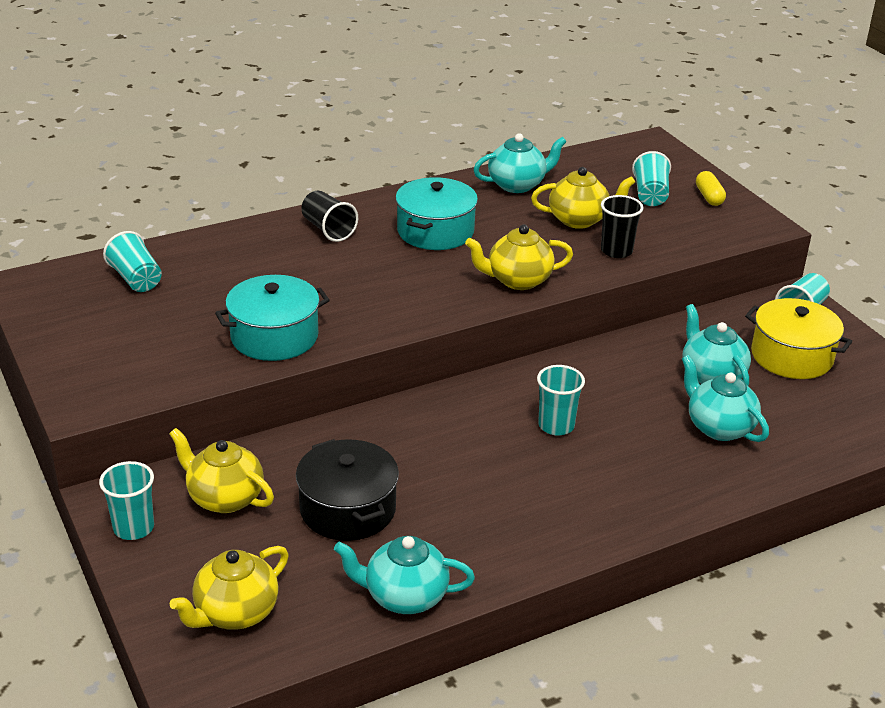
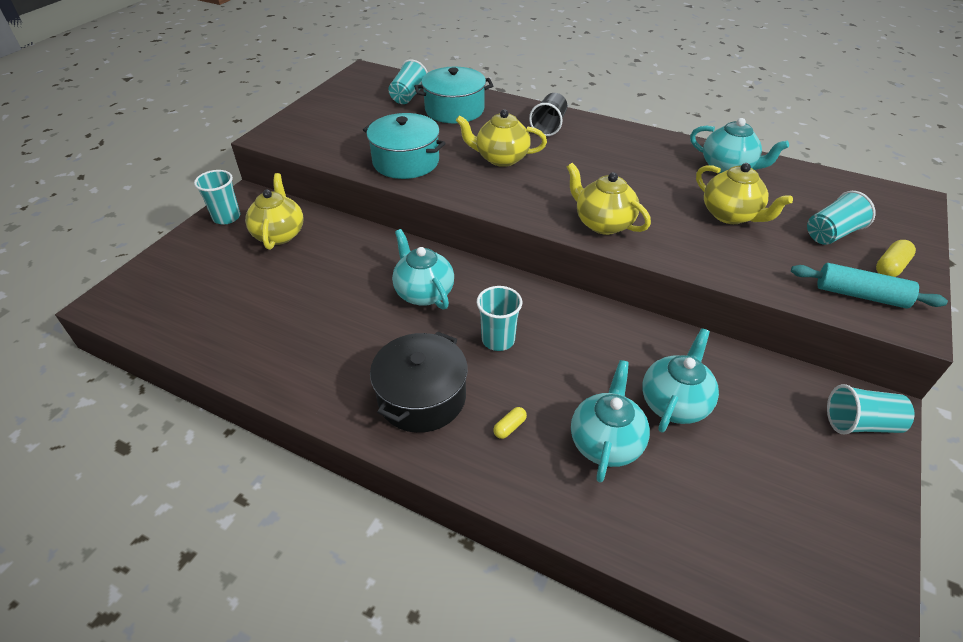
camera: 55 degrees right, 10 degrees up
yellow teapot [170,546,289,630] -> yellow teapot moved to [456,109,547,167]
black pot [296,439,399,541] -> black pot moved to [370,332,468,433]
turquoise teapot [334,536,475,614] -> turquoise teapot moved to [392,229,454,310]
turquoise pot [395,177,478,250] -> turquoise pot moved to [414,67,493,123]
black cup [601,195,644,258] -> none
yellow pot [745,298,852,379] -> none
none -> yellow capsule [493,407,527,439]
none -> turquoise rolling pin [791,263,948,309]

